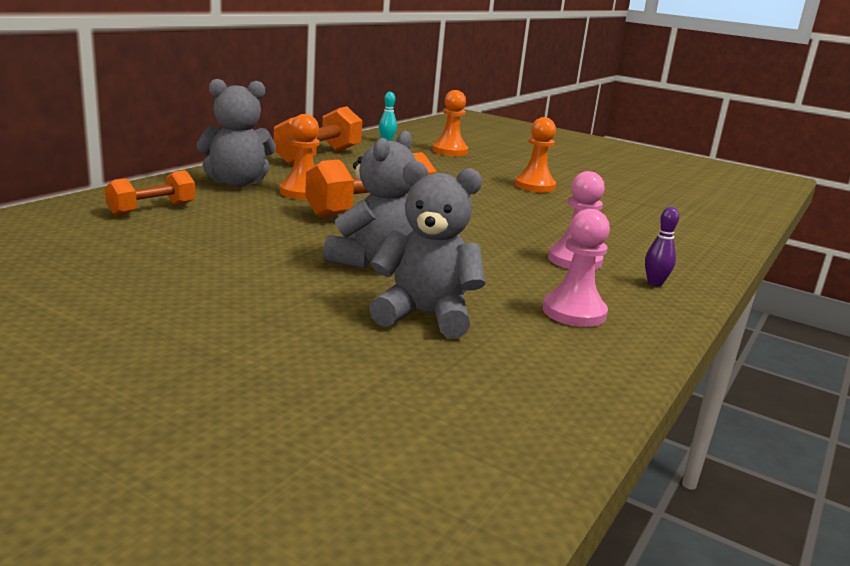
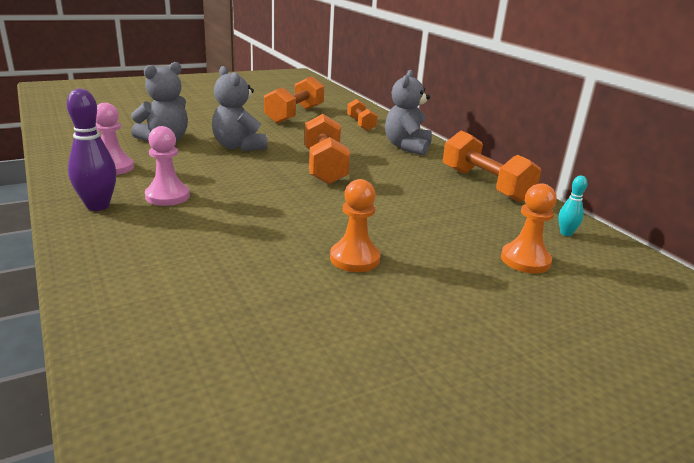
camera: 120 degrees right, 5 degrees up
orange pawn [280,114,319,200] -> none
purple bowling pin [645,207,679,286] -> purple bowling pin [67,89,116,211], size x1.86
none -> orange dumbbell [264,76,324,124]

